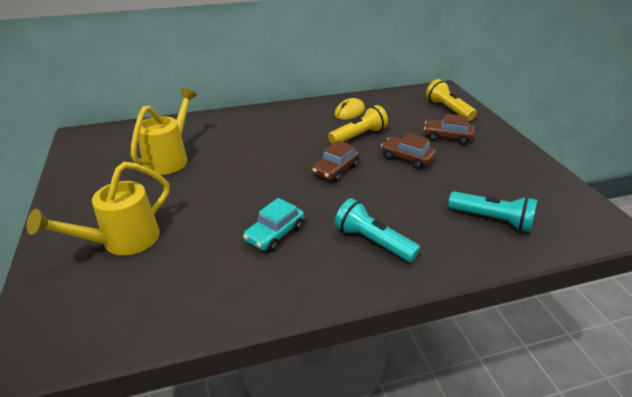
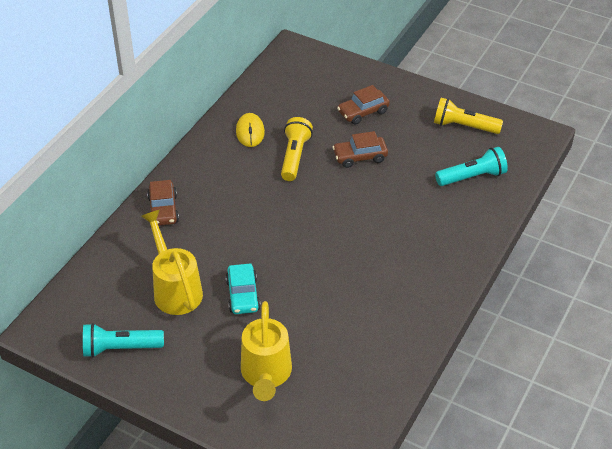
camera: 45 degrees left, 10 degrees up
turquoise car [243,198,304,252] -> turquoise car moved to [226,263,261,314]
brown car [312,140,359,182] -> brown car moved to [147,180,179,226]
turquoise flashlight [335,198,421,262] -> turquoise flashlight moved to [83,323,164,358]
yellow flashlight [426,79,477,121] -> yellow flashlight moved to [434,98,503,134]

